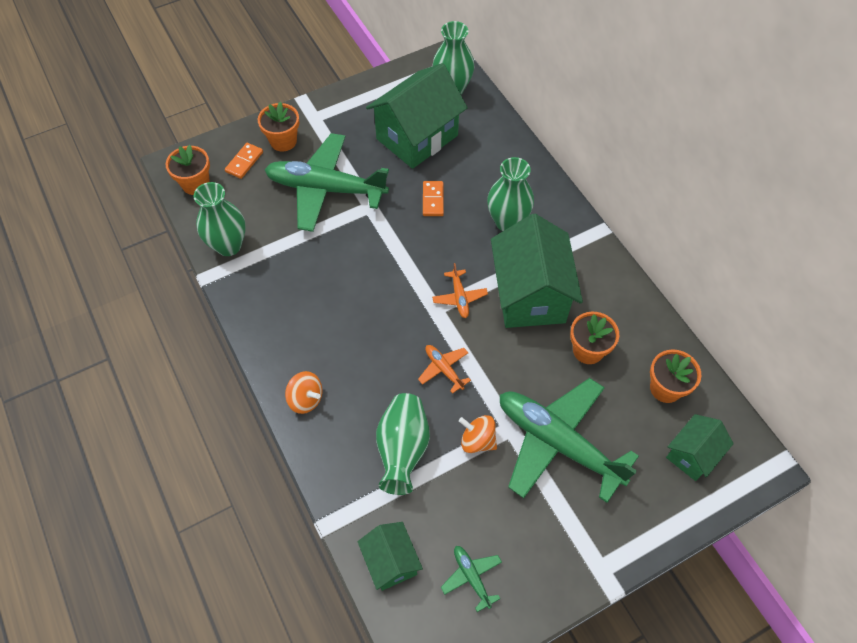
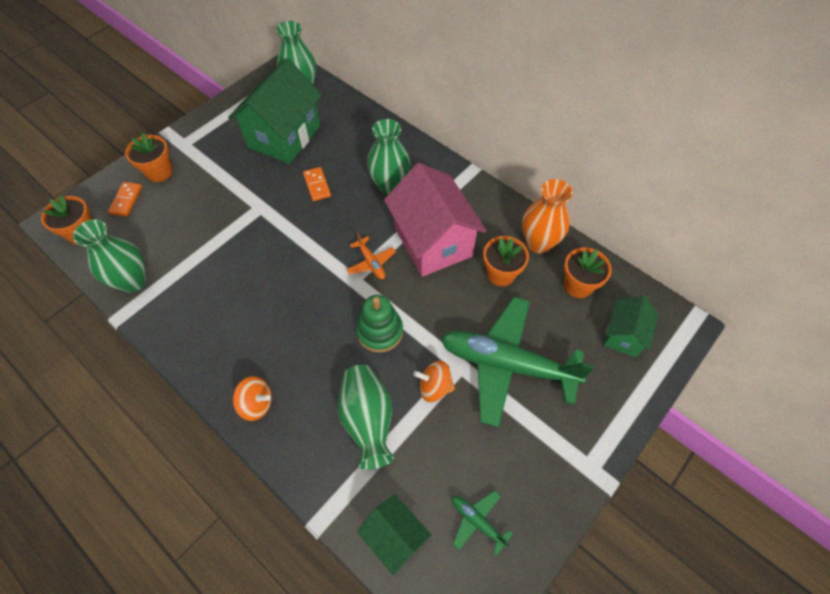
camera: 20 degrees left, 0 degrees up
green plane [265,133,389,232] -> none
orange plane [418,345,471,394] -> green stacking toy [356,295,403,353]
green house [491,214,583,328] -> pink house [384,163,486,277]
none -> orange vase [522,179,573,253]

